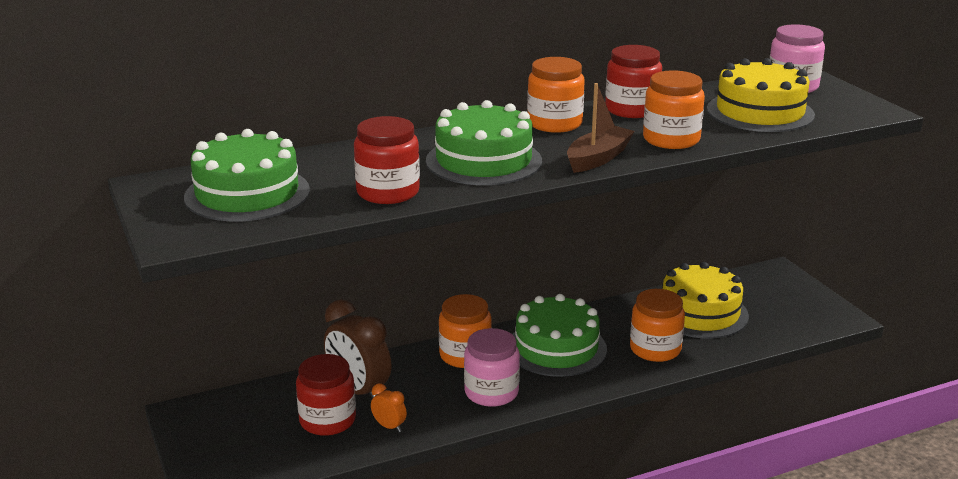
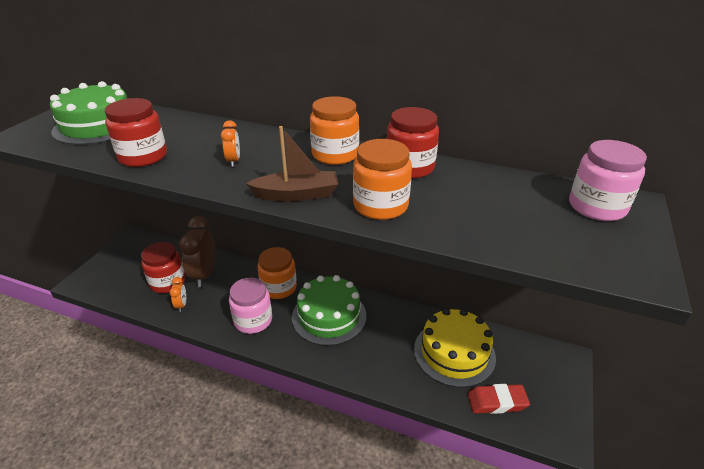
camera: 45 degrees right, 10 degrees up
green cake [426,100,542,185] -> orange clock [221,120,240,167]
orange jar [630,289,685,362] -> none
yellow cake [707,58,815,132] -> none
none -> red eraser [468,384,530,414]

